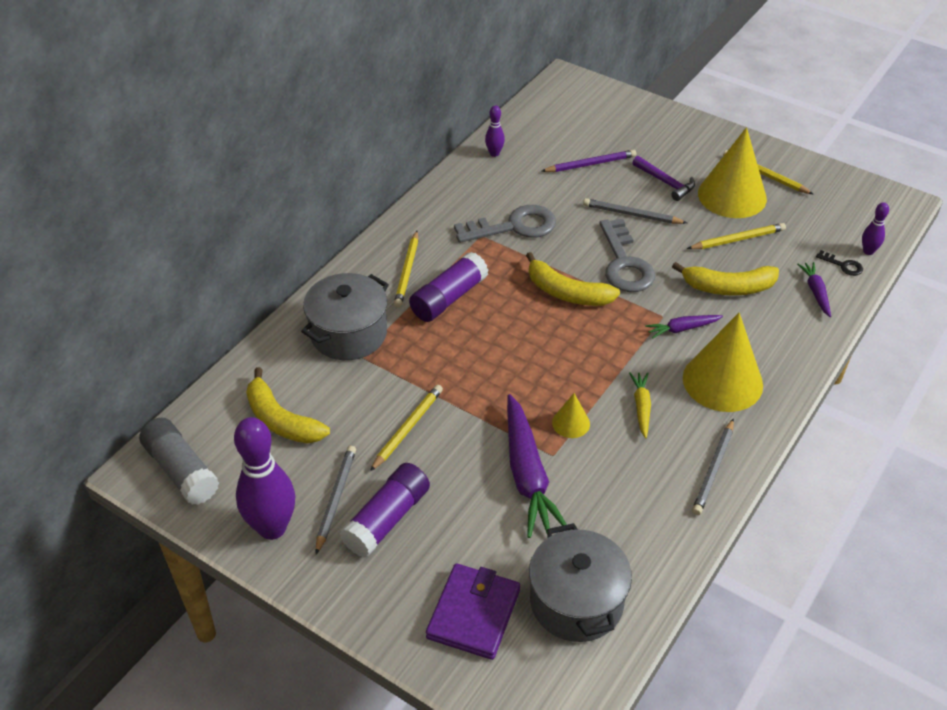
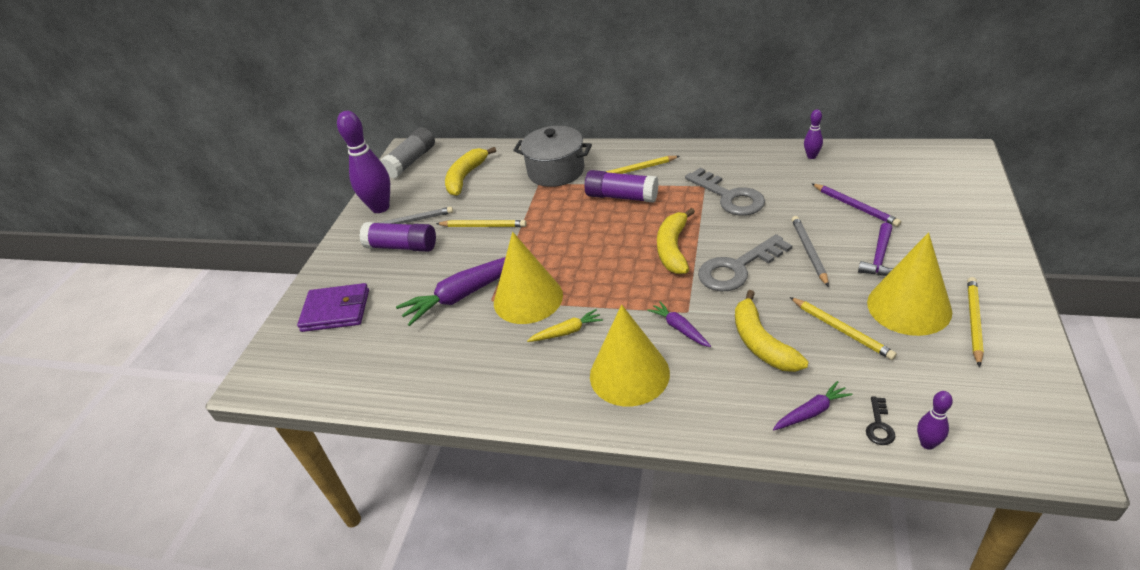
camera: 75 degrees right, 5 degrees down
grey pot [529,523,632,642] -> none
yellow cone [552,393,590,438] -> yellow cone [494,232,563,324], size x2.17
grey pencil [692,418,734,515] -> none

